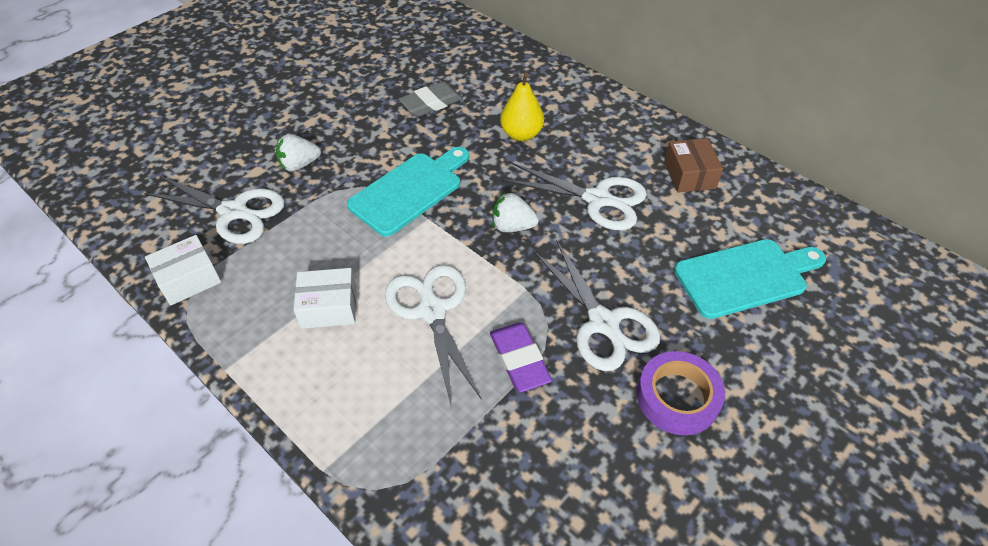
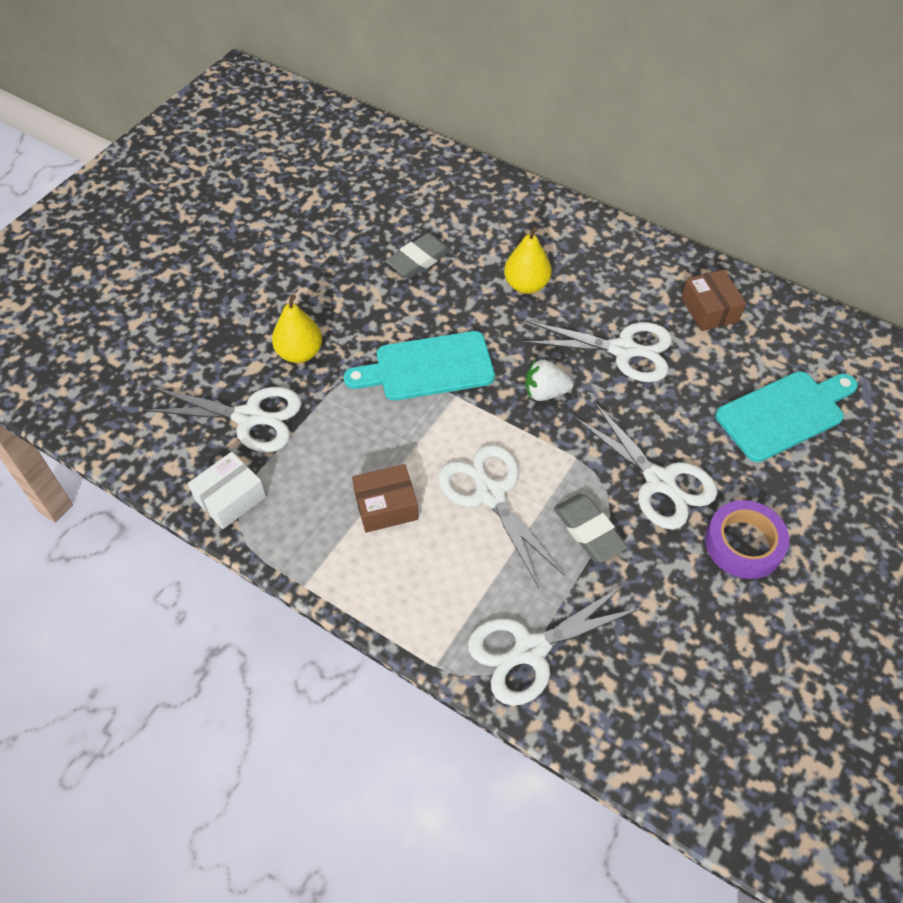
camera: 10 degrees left, 5 degrees up
white strawberry [276,134,321,172] -> yellow pear [272,294,322,363]
white box [294,268,356,329] -> brown box [352,464,418,533]
turquoise cutting board [347,147,469,237] -> turquoise cutting board turned 135 degrees counterclockwise [344,331,495,401]
purple eraser [490,323,552,392] -> grey eraser [554,494,628,563]
none -> white scissors [468,583,644,706]

